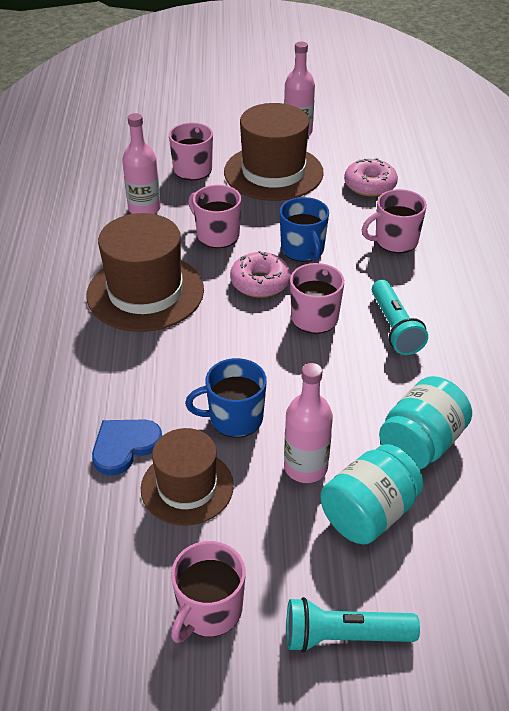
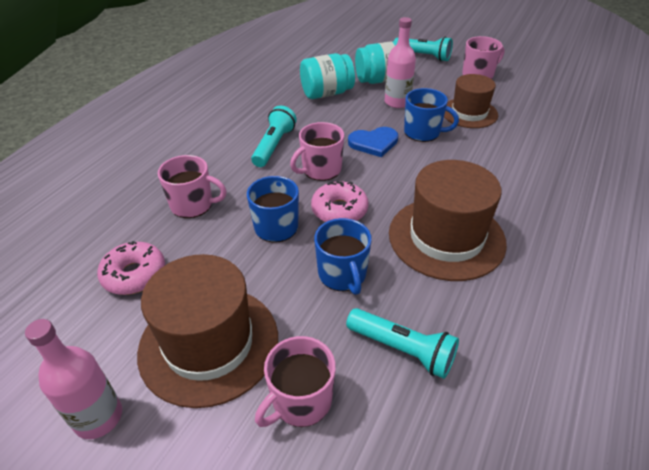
camera: 150 degrees left, 0 degrees up
blue heart [92,420,162,475] -> blue heart moved to [348,127,398,157]
pink bottle [122,113,161,214] -> turquoise flashlight [346,308,459,379]
pink mug [188,185,241,248] -> blue mug [314,218,372,295]

